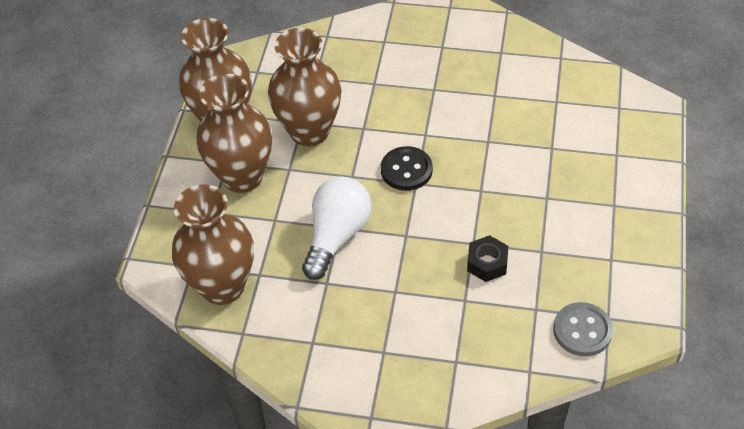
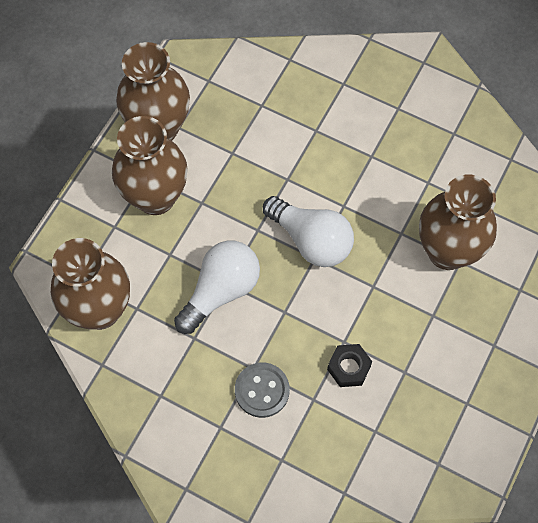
camera: 15 degrees right, 15 degrees up
brown vase [268,28,341,146] -> brown vase moved to [419,174,497,270]
black button [381,146,433,191] -> white light bulb [263,196,354,267]
grey button [553,302,613,356] -> grey button moved to [235,362,290,418]

